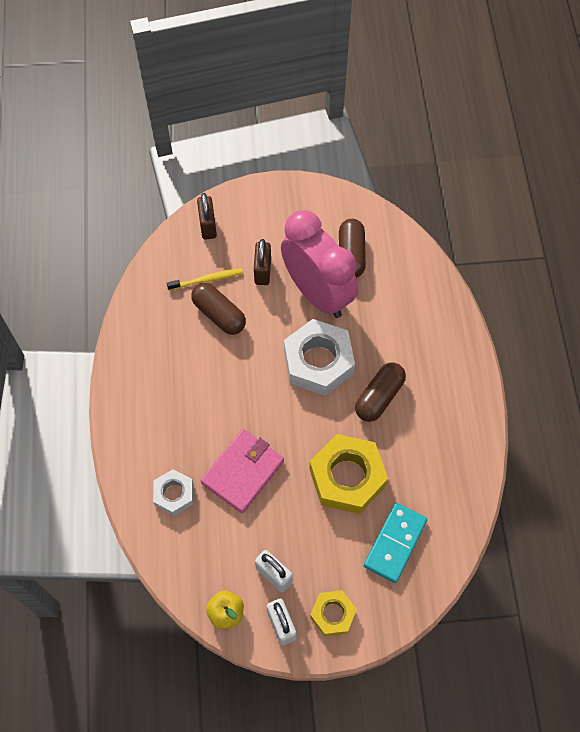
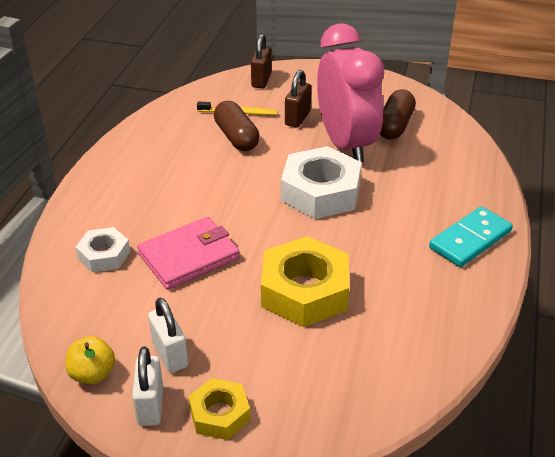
camera: 20 degrees right, 25 degrees down
brown capsule [355,362,406,422] -> none
turquoise domino [364,503,427,583] -> turquoise domino moved to [429,206,513,267]

